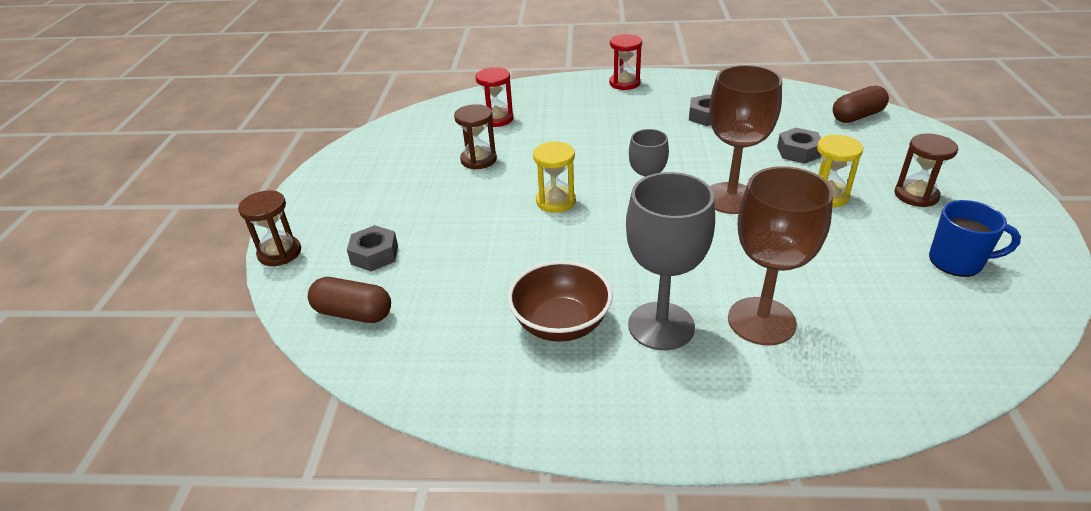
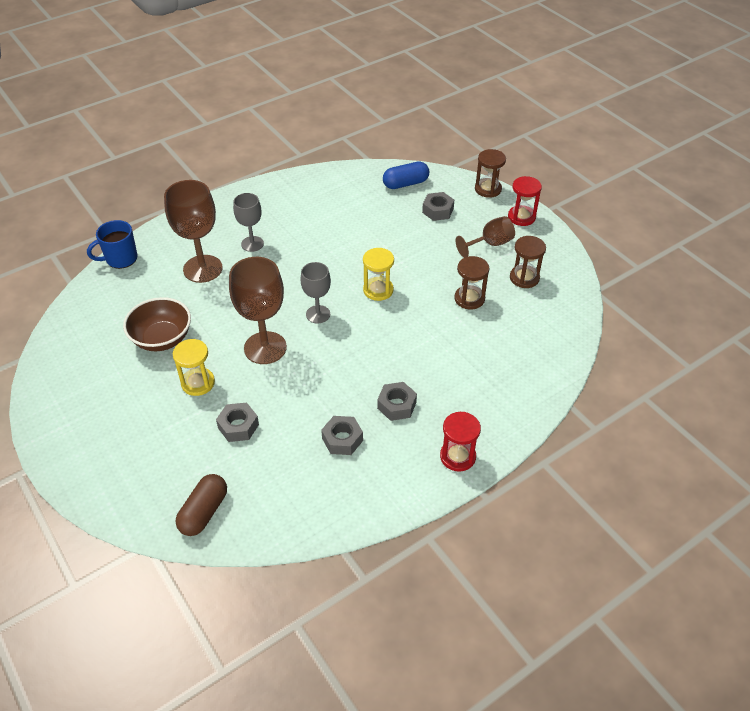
camera: 140 degrees right, 10 degrees up
brown capsule [308,277,391,323] -> blue capsule [383,161,429,189]
red hourglass [476,67,514,127] -> red hourglass moved to [508,176,542,226]
brown bowl [508,261,613,342] -> brown bowl moved to [123,297,191,351]
grey goblet [626,172,715,350] -> grey goblet [233,193,264,252], size x0.60
brown hourglass [895,134,958,207] -> brown hourglass moved to [510,236,546,288]
blue mug [929,200,1021,277] -> blue mug moved to [87,220,137,269]
none -> grey nut [377,382,417,421]
none -> brown goblet [456,216,515,258]

